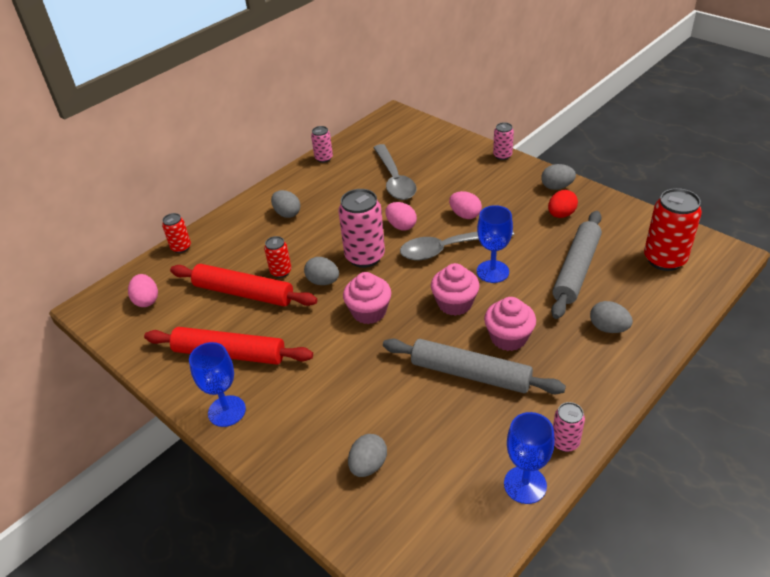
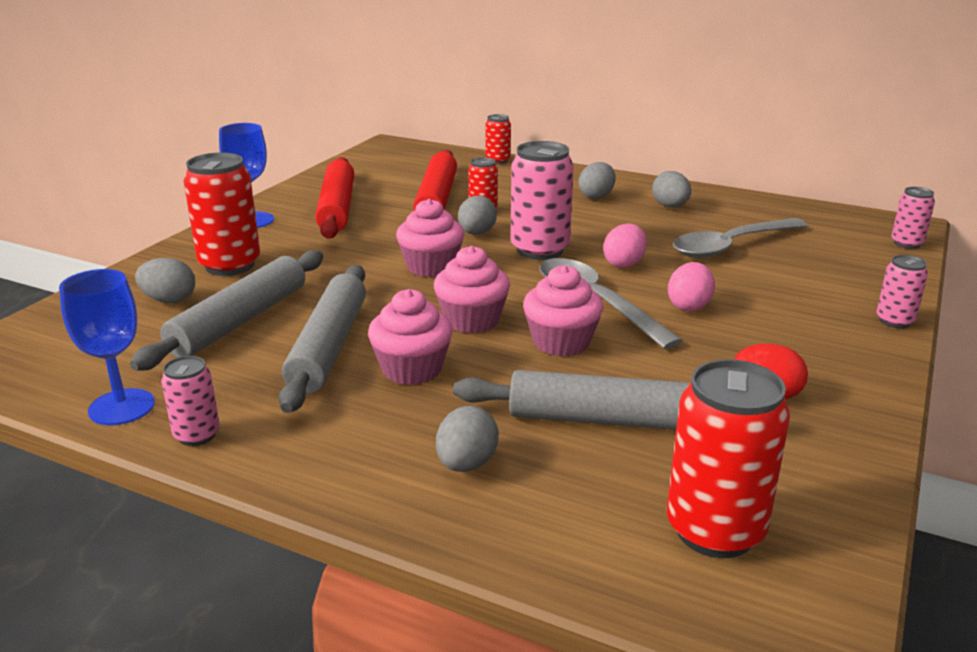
camera: 70 degrees right, 15 degrees down
pink egg [128,274,158,307] -> none
pink can [311,126,333,163] -> pink can moved to [891,187,935,249]
blue goblet [477,205,513,283] -> pink cupcake [523,265,603,357]
grey egg [541,164,576,190] -> grey egg moved to [652,171,691,208]
none -> grey rolling pin [130,250,323,371]
none -> red can [183,152,260,276]

